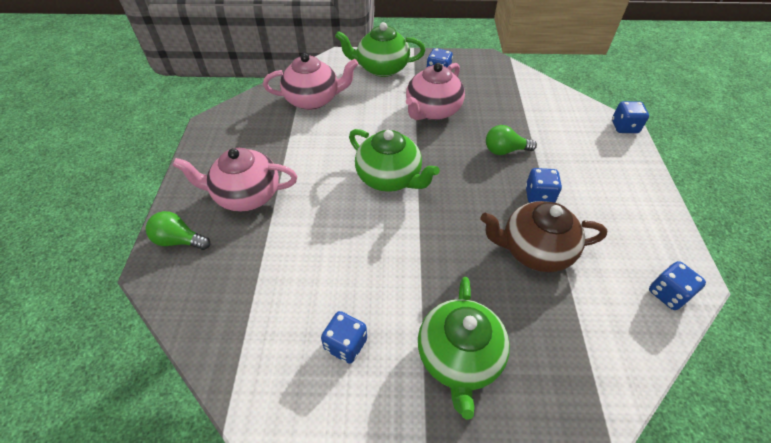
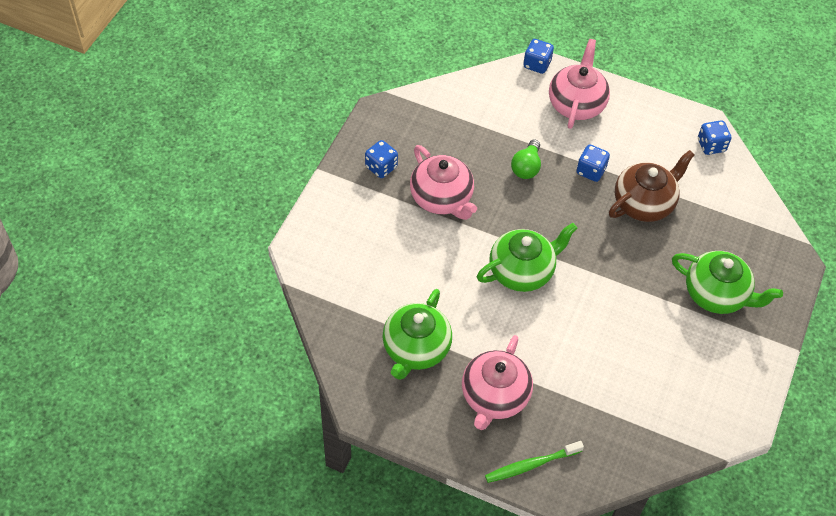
camera: 70 degrees left, 5 degrees up
green light bulb [146,211,210,250] -> green toothbrush [485,441,584,483]
pink teapot [263,53,358,110] -> pink teapot moved to [549,39,610,129]
blue dice [321,311,367,364] -> none
green teapot [335,22,425,77] -> green teapot moved to [382,289,452,380]
brown teapot [480,201,607,272] -> brown teapot turned 150 degrees counterclockwise [609,150,694,222]

